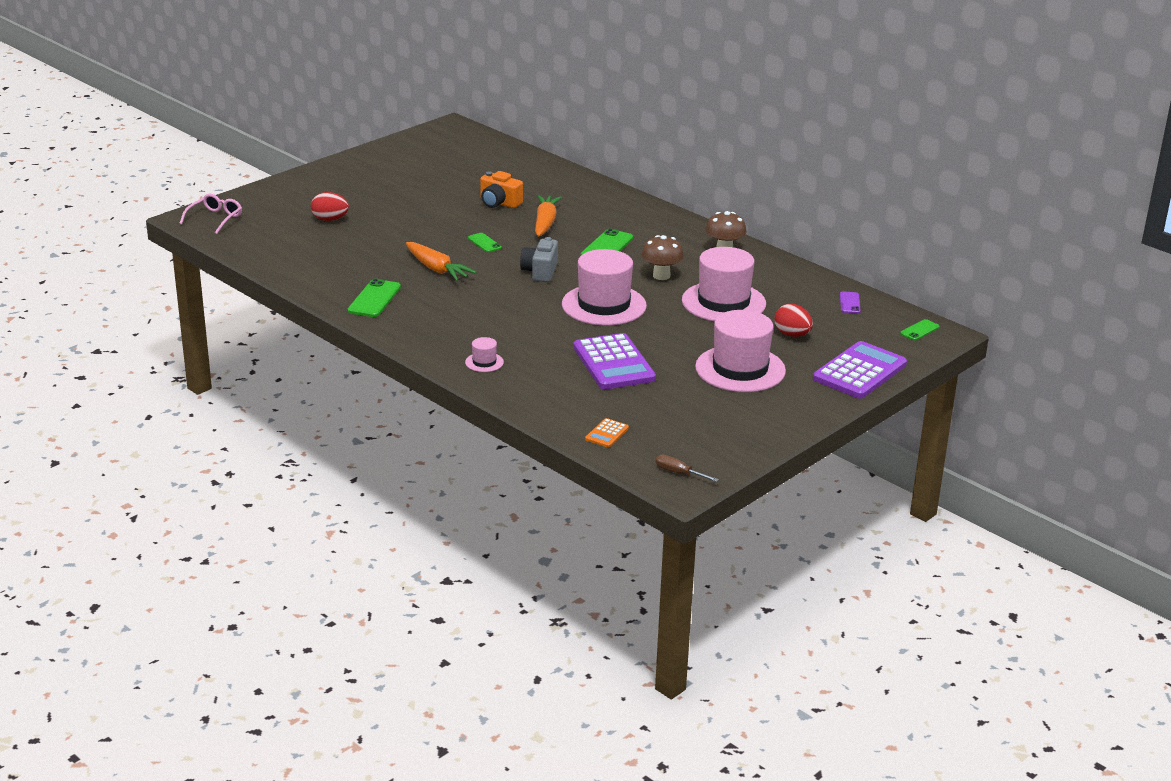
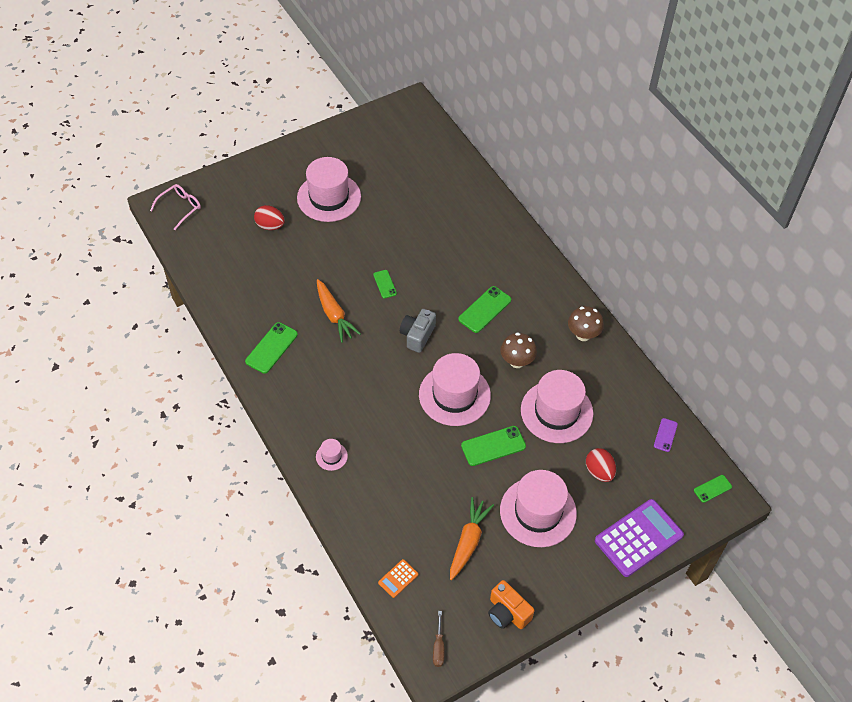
camera: 15 degrees right, 25 degrees up
orange camera [480,171,523,208] -> orange camera moved to [488,580,535,629]
orange carrot [535,195,562,237] -> orange carrot moved to [450,497,494,580]
purple calculator [573,333,656,389] -> none
brown screwdriver [656,455,719,482] -> brown screwdriver turned 135 degrees counterclockwise [433,611,444,667]
none -> pink hat [297,157,361,222]
none -> green phone [461,426,526,466]

